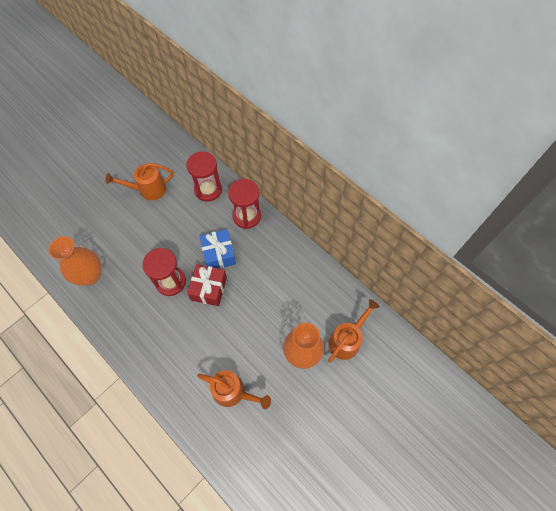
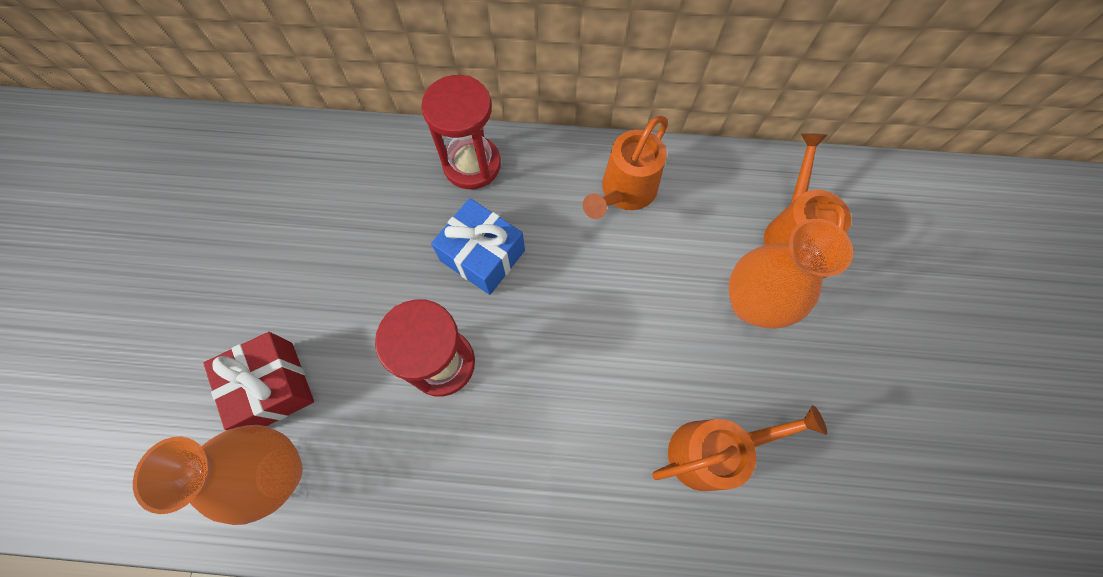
camera: 40 degrees left, 5 degrees up
orange watering can [105,163,173,200] -> orange watering can moved to [583,116,668,219]
red hourglass [186,151,222,202] -> none
red gift [187,264,227,306] -> red gift moved to [203,332,314,430]

